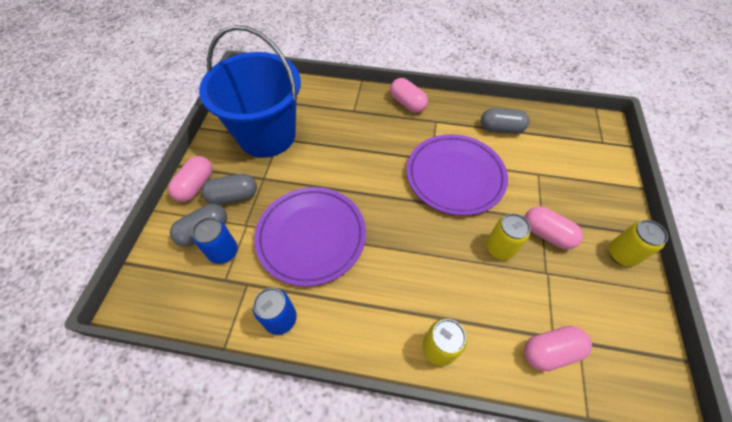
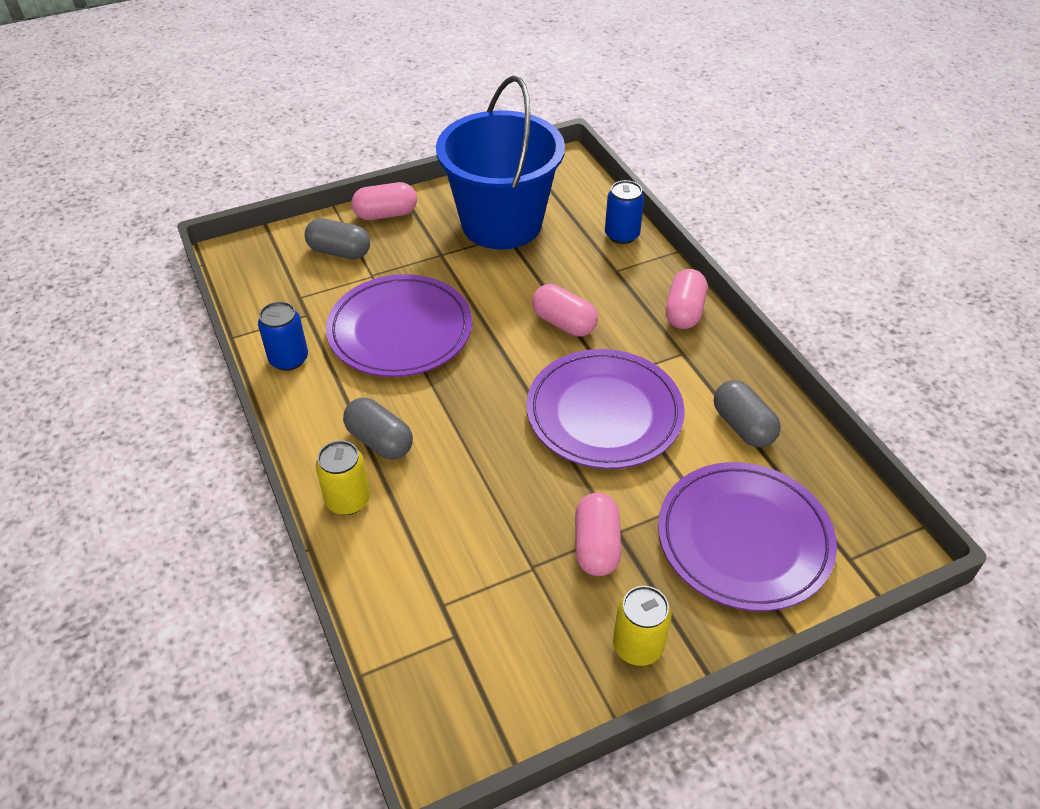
camera: 55 degrees right, 10 degrees down
blue can [192,217,238,264] -> blue can moved to [605,180,644,244]
grey capsule [202,174,257,205] -> grey capsule moved to [343,398,413,459]
yellow can [486,213,530,260] -> none
pink capsule [524,326,592,371] -> pink capsule moved to [532,284,598,337]
none -> purple plate [658,462,837,611]

